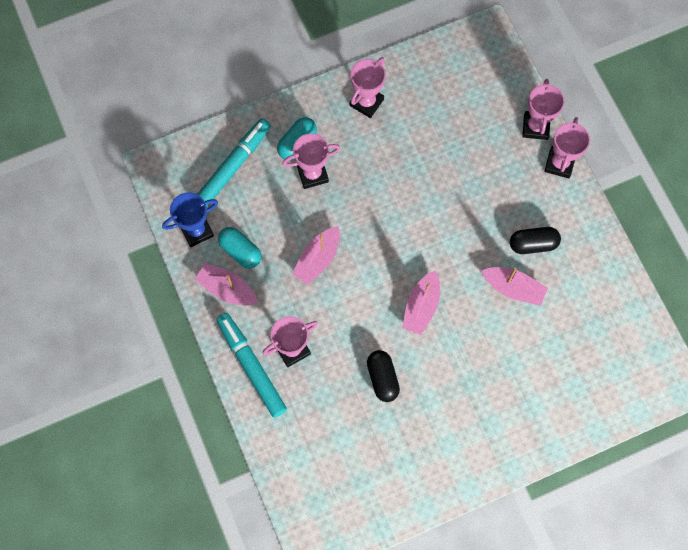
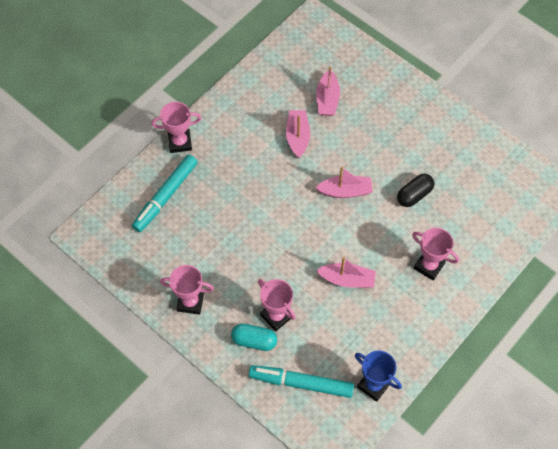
camera: 115 degrees left, 10 degrees down
pink boat [195,263,258,306] -> pink boat moved to [316,67,340,116]
turquoise marker [216,313,287,418] -> turquoise marker moved to [132,155,197,232]
turquoise capsule [218,227,261,269] -> none
black capsule [510,227,561,254] -> none
pink trophy [522,79,565,140] -> none

